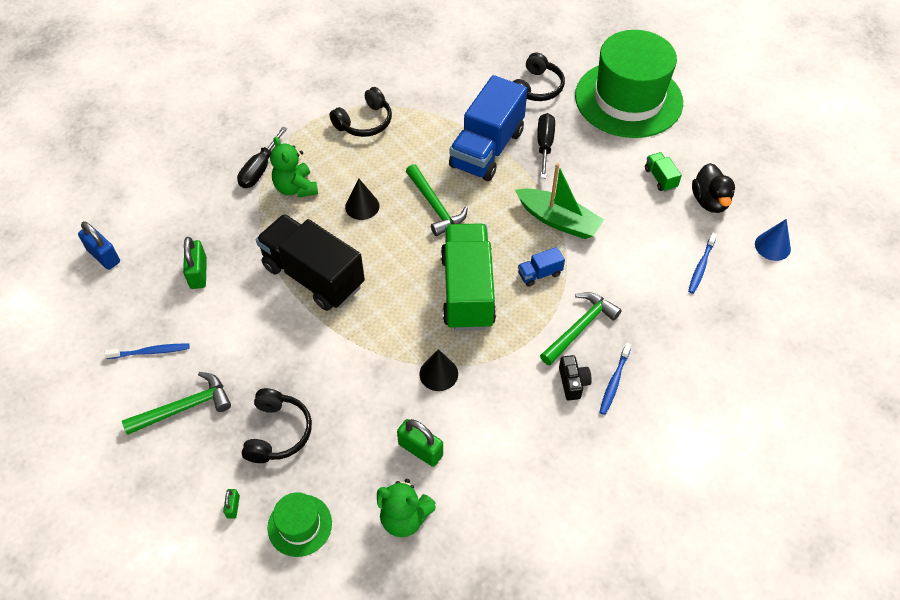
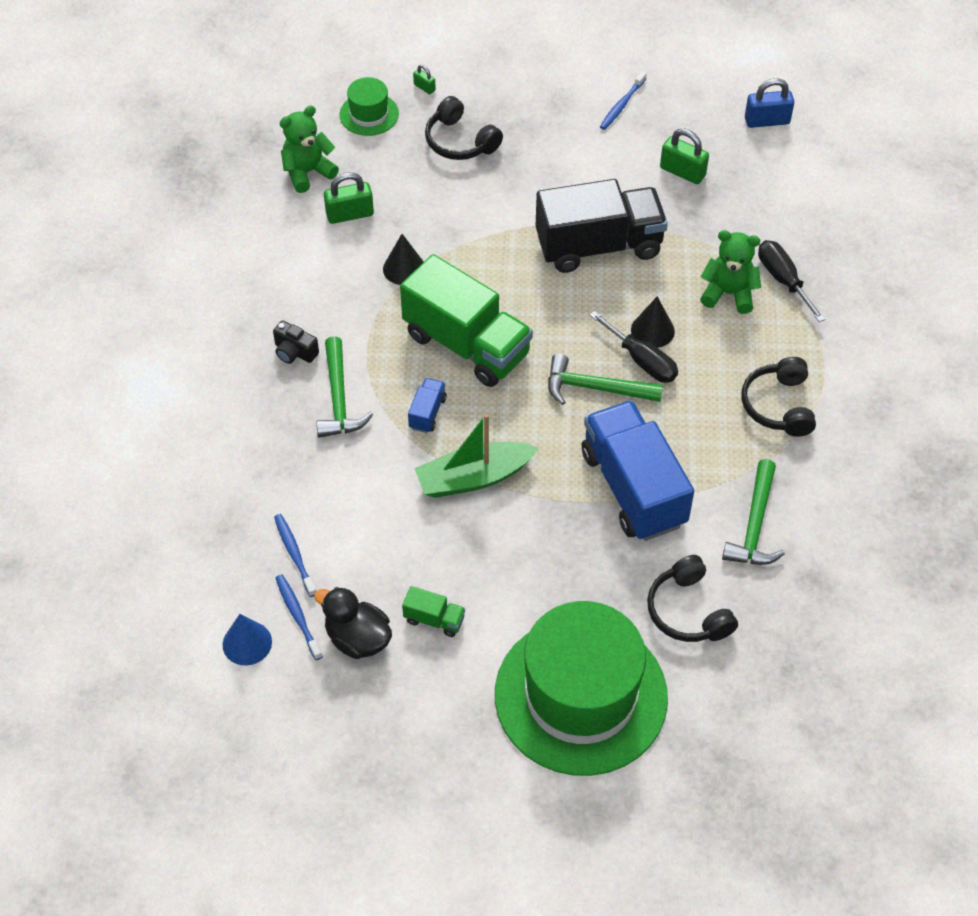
camera: 130 degrees right, 0 degrees up
green hammer [122,372,231,435] -> green hammer moved to [722,459,785,565]
black screwdriver [537,113,555,178] -> black screwdriver moved to [589,311,678,383]
blue toothbrush [599,343,632,415] -> blue toothbrush moved to [276,575,323,660]

